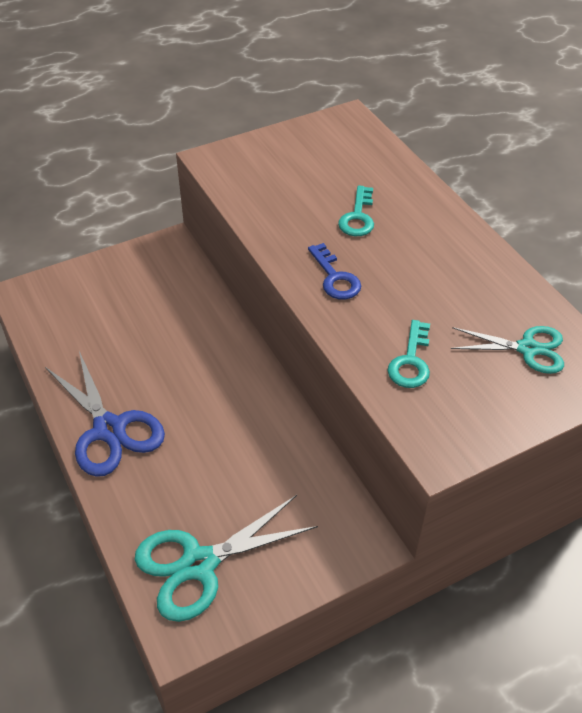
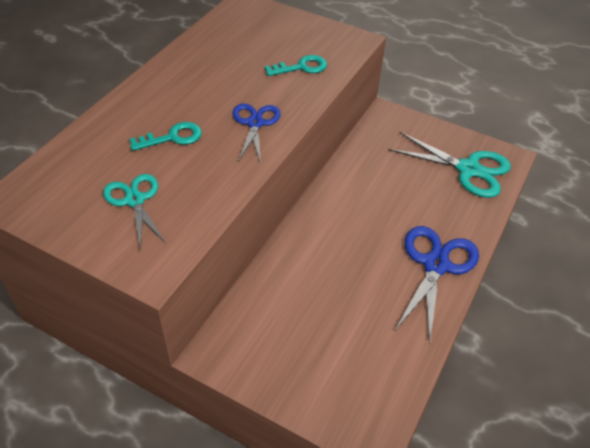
camera: 125 degrees left, 0 degrees up
blue key [308,243,361,300] -> blue scissors [232,104,281,163]
turquoise scissors [451,326,564,374] -> turquoise scissors moved to [103,174,166,250]

